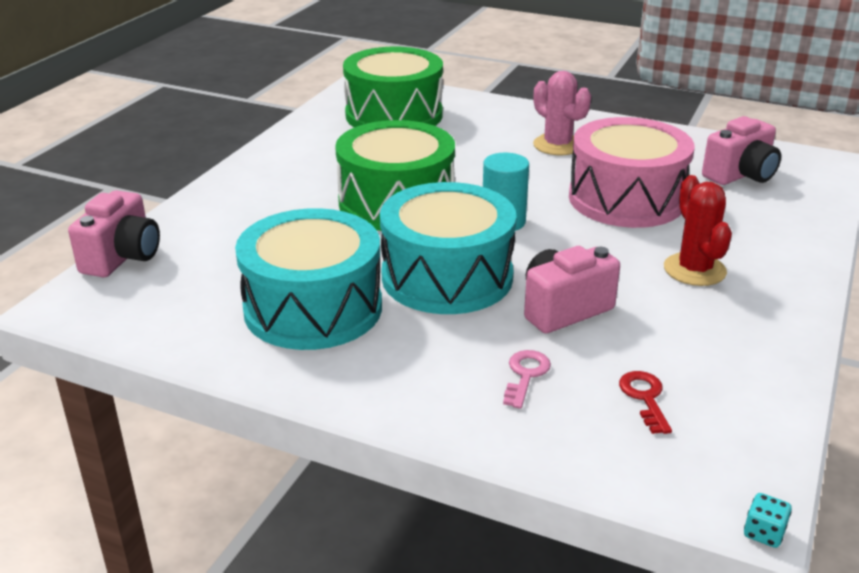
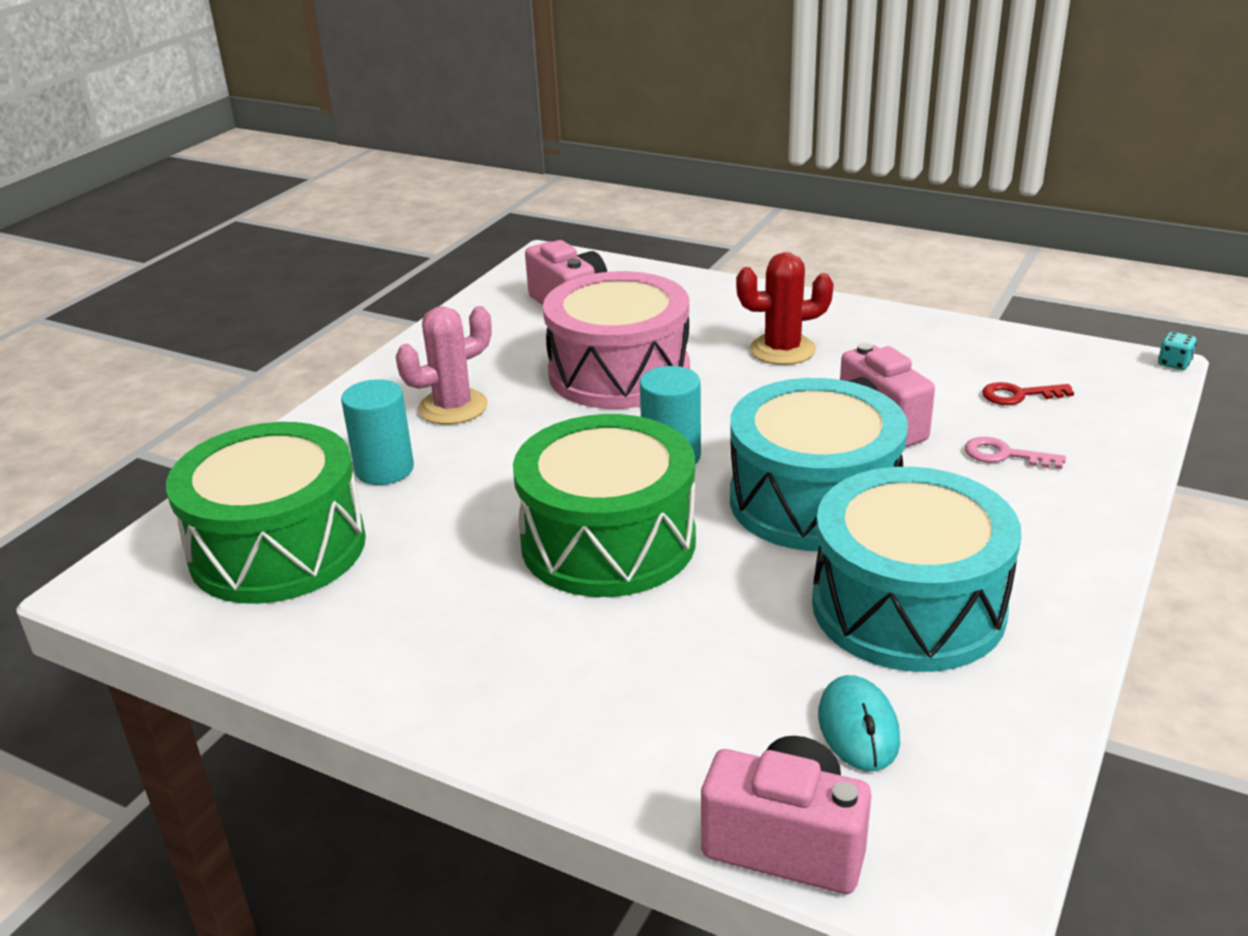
camera: 85 degrees left, 0 degrees up
none -> turquoise cylinder [341,379,414,485]
none -> turquoise mouse [818,675,900,771]

